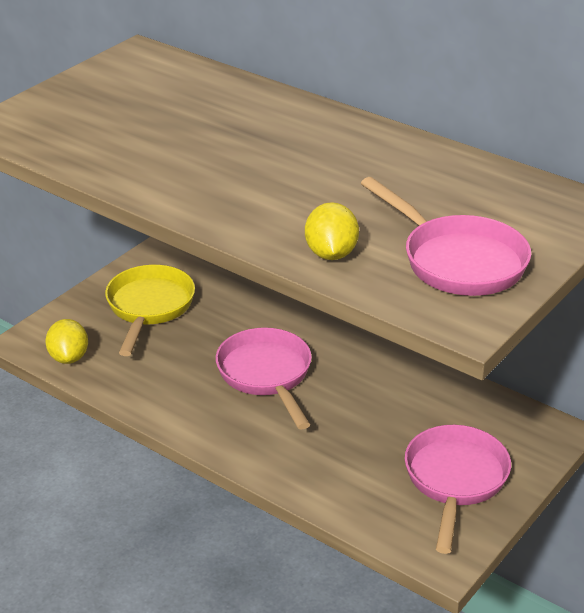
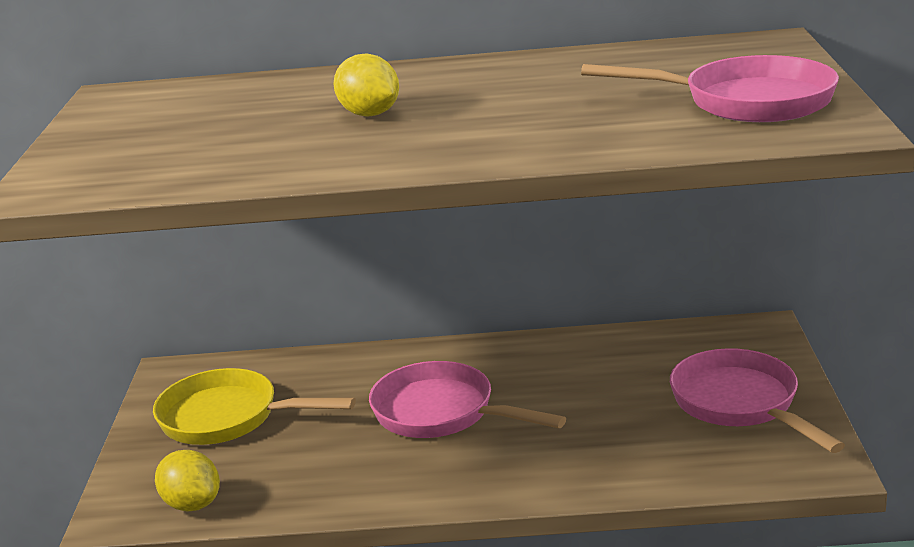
camera: 35 degrees left, 10 degrees down
yellow pan [105,265,195,356] -> yellow pan turned 45 degrees counterclockwise [153,368,356,445]
yellow lemon [305,202,359,260] -> yellow lemon moved to [333,53,399,117]

